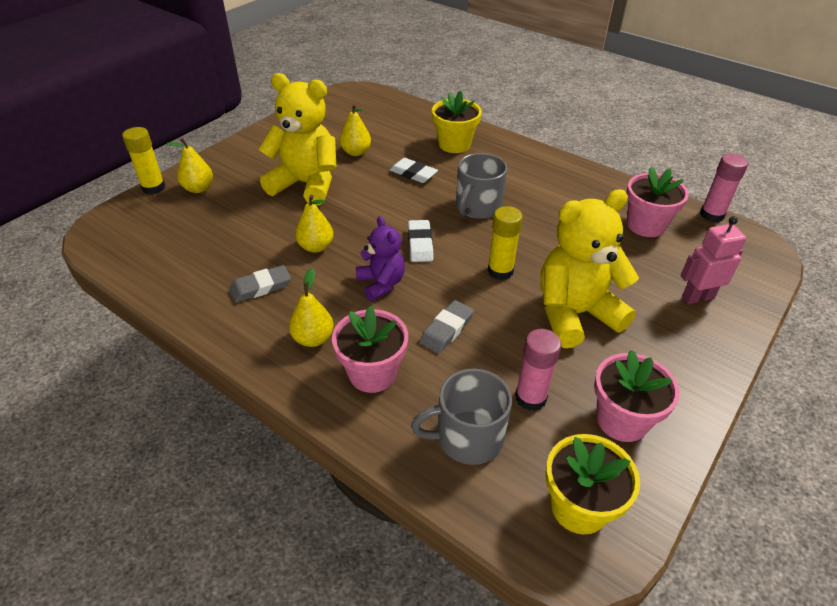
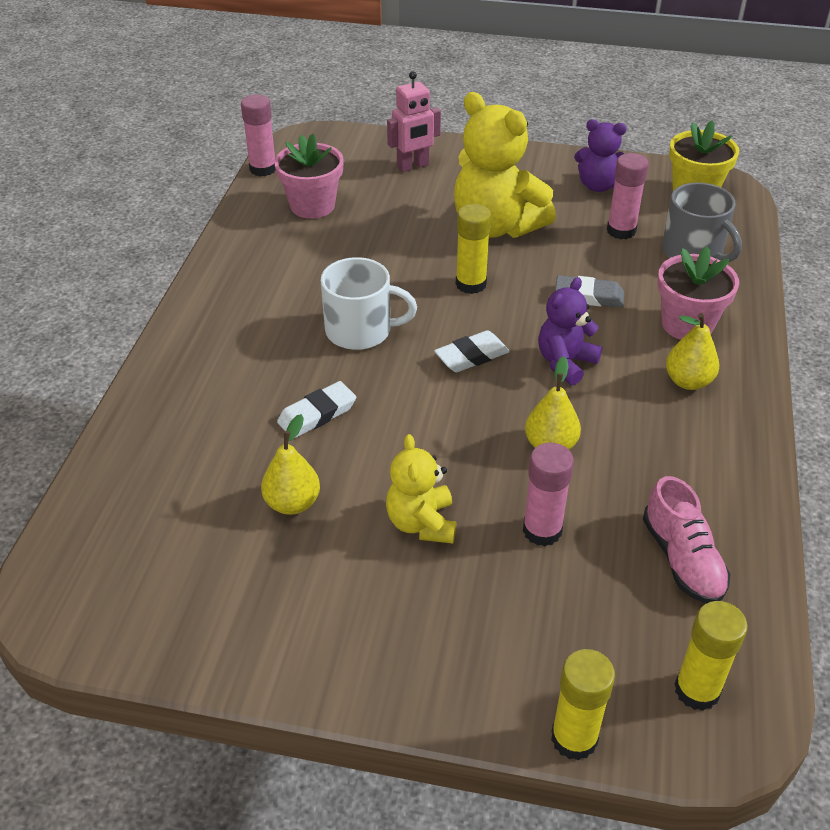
camera: 115 degrees left, 0 degrees up
yellow pear [166,138,213,193] -> none
grey eraser [230,265,291,303] -> none
yellow teddy bear [258,73,336,205] -> yellow teddy bear [386,434,456,543], size x0.56
white eraser [390,158,438,183] -> white eraser turned 45 degrees clockwise [277,381,356,438]
yellow flower pot [432,90,482,153] -> none
grey mug [456,153,507,219] -> white mug [321,257,417,350]
pink flower pot [594,350,680,442] -> purple teddy bear [574,119,627,192]
pink robot [681,216,746,304] -> pink robot turned 75 degrees counterclockwise [387,71,441,172]
none -> pink glue stick [523,442,574,546]
none -> pink shoe [643,476,730,604]
none -> yellow glue stick [674,601,748,711]

